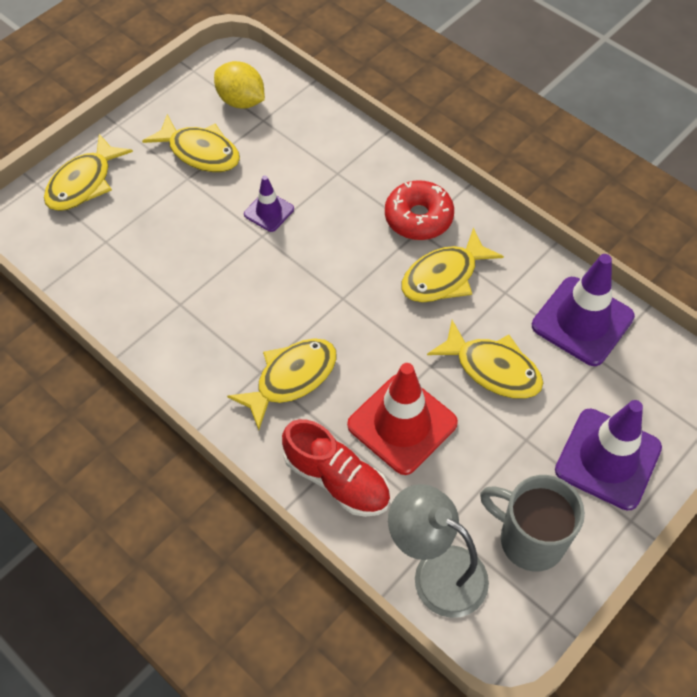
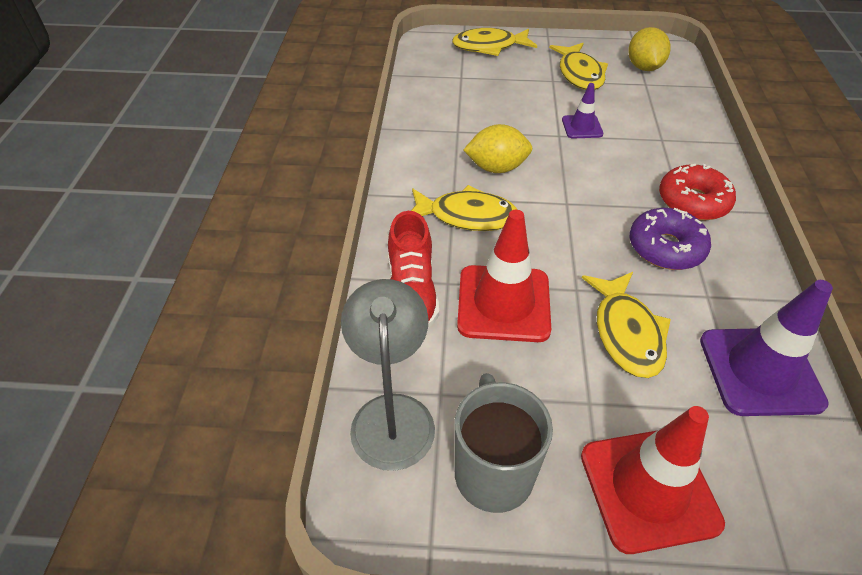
camera: 50 degrees right, 10 degrees down
yellow fish [401,227,504,303] -> purple donut [630,208,711,270]
purple traffic cone [555,400,662,510] -> red traffic cone [581,406,725,554]
none -> yellow lemon [464,124,532,173]

